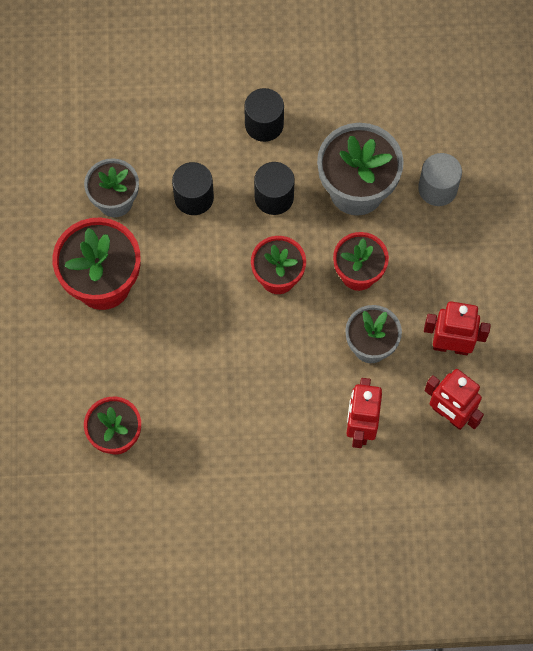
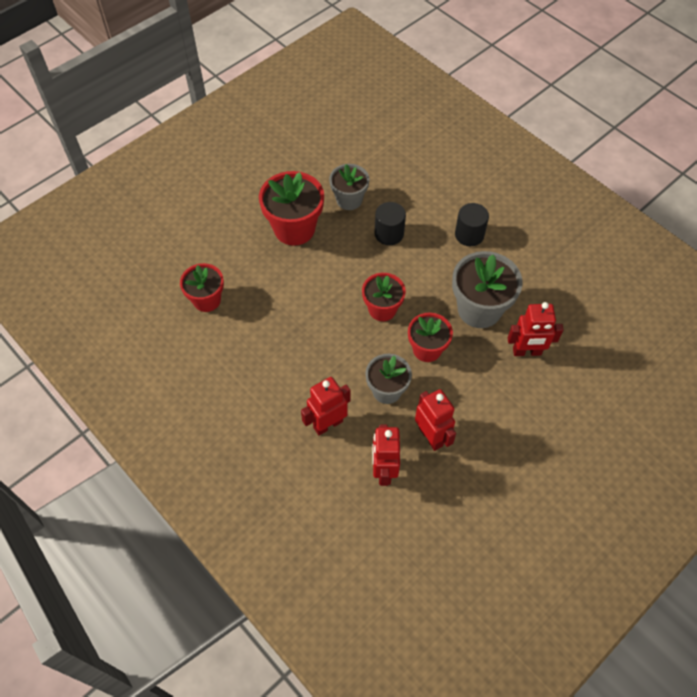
camera: 50 degrees right, 10 degrees down
black cylinder [254,162,295,215] -> none
grey cylinder [418,153,462,206] -> red robot [508,302,564,356]

